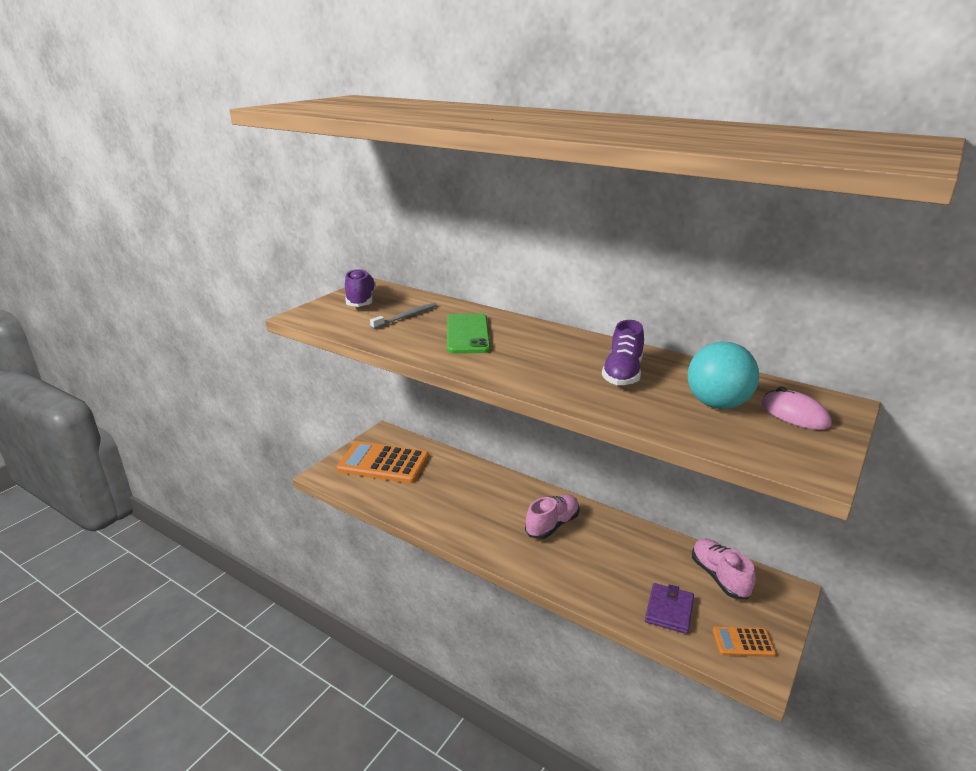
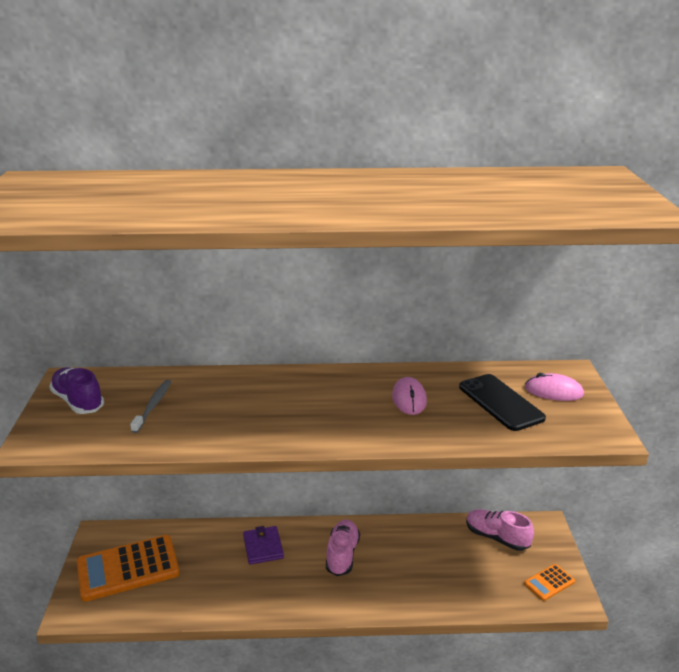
camera: 35 degrees left, 0 degrees up
green phone [447,313,490,354] -> none
purple shoe [602,320,644,386] -> pink mouse [392,377,427,415]
purple wallet [645,583,694,634] -> purple wallet moved to [243,526,284,565]
turquoise ball [688,342,759,409] -> black phone [459,374,546,431]

